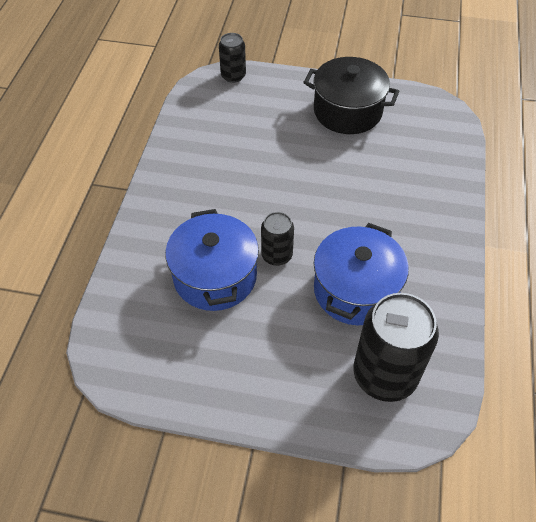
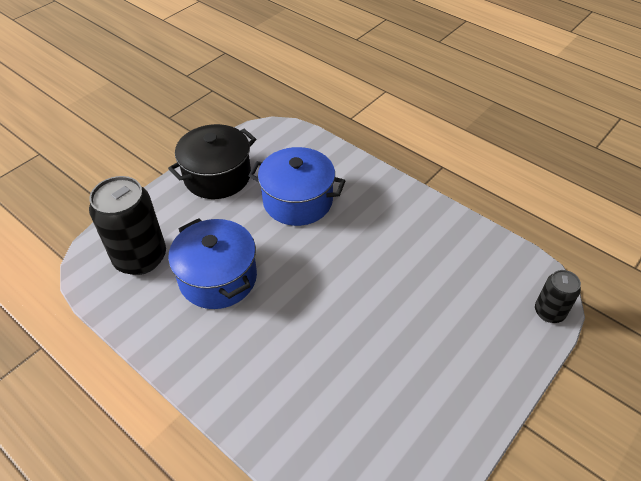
camera: 120 degrees right, 5 degrees down
black can [261,212,294,266] -> none
black pot [303,57,399,134] -> black pot moved to [168,124,256,199]

